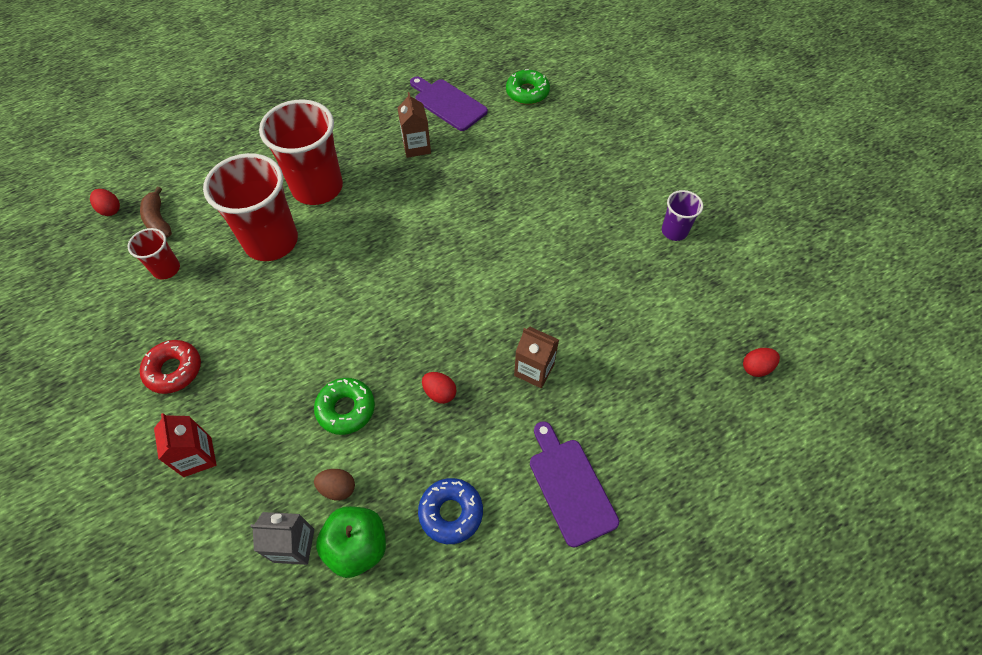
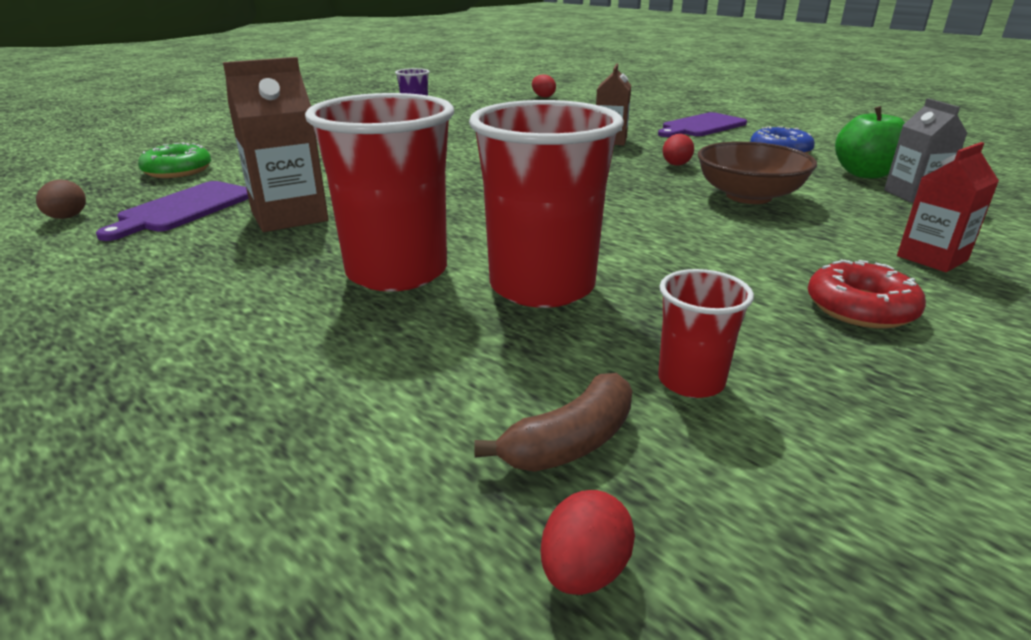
camera: 105 degrees left, 30 degrees down
green donut [314,378,375,435] -> brown bowl [698,142,817,204]
brown egg [314,469,355,500] -> brown egg moved to [36,180,86,219]
brown carton [398,92,431,158] -> brown carton [223,57,328,232], size x1.51

